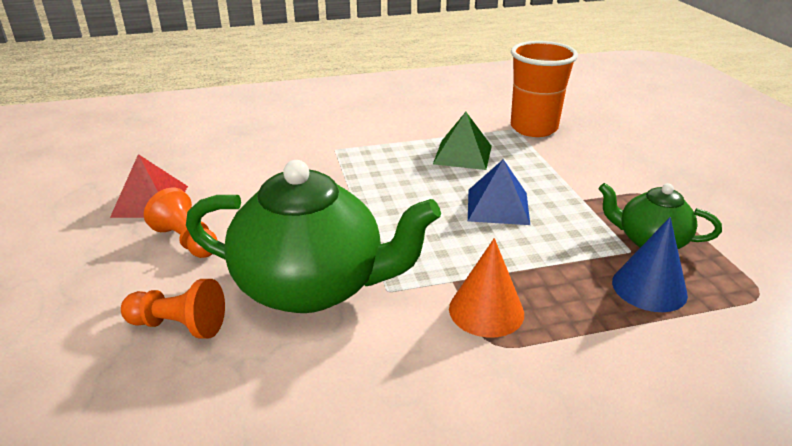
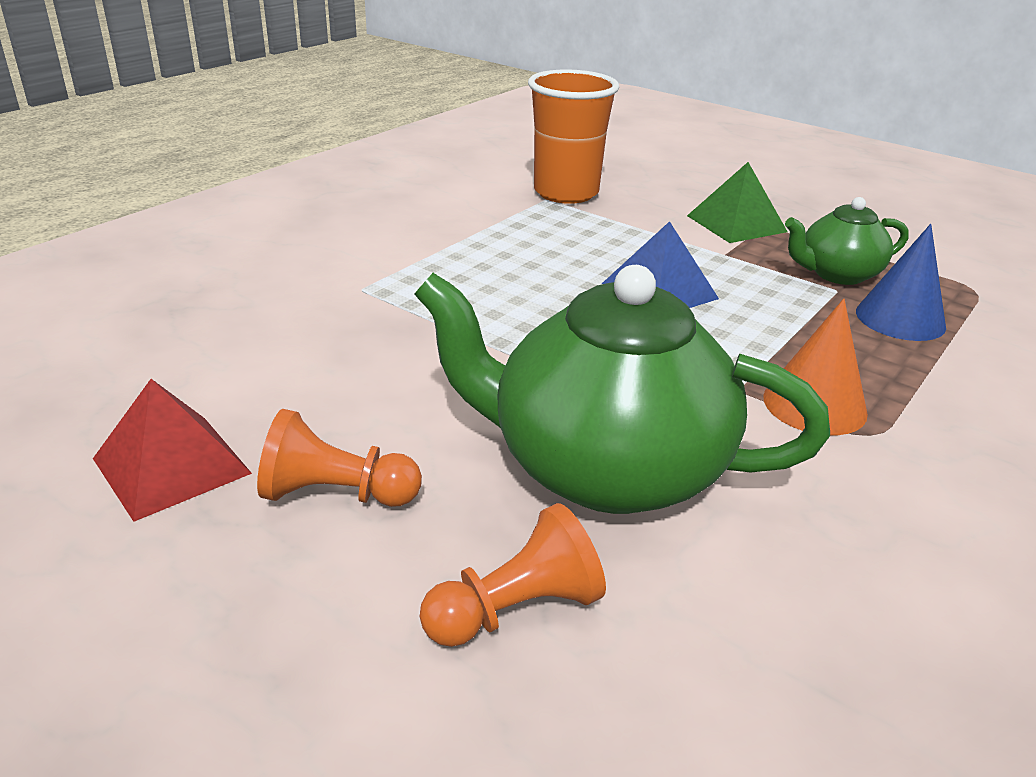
camera: 40 degrees left, 0 degrees up
green teapot [186,160,441,313] -> green teapot turned 135 degrees counterclockwise [414,265,830,514]
green pyramid [433,112,492,170] -> green pyramid moved to [687,162,788,243]

